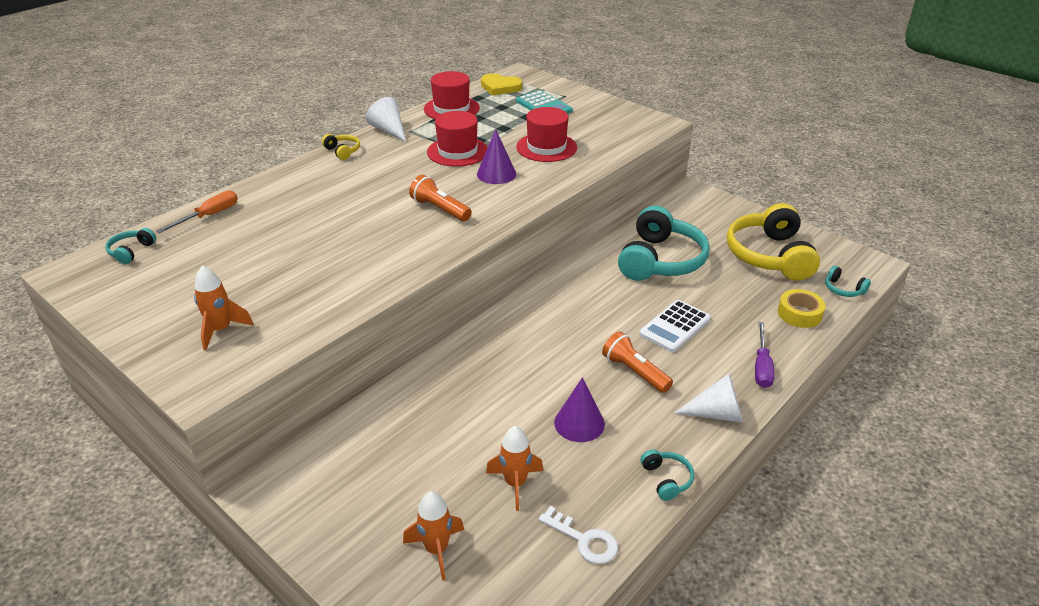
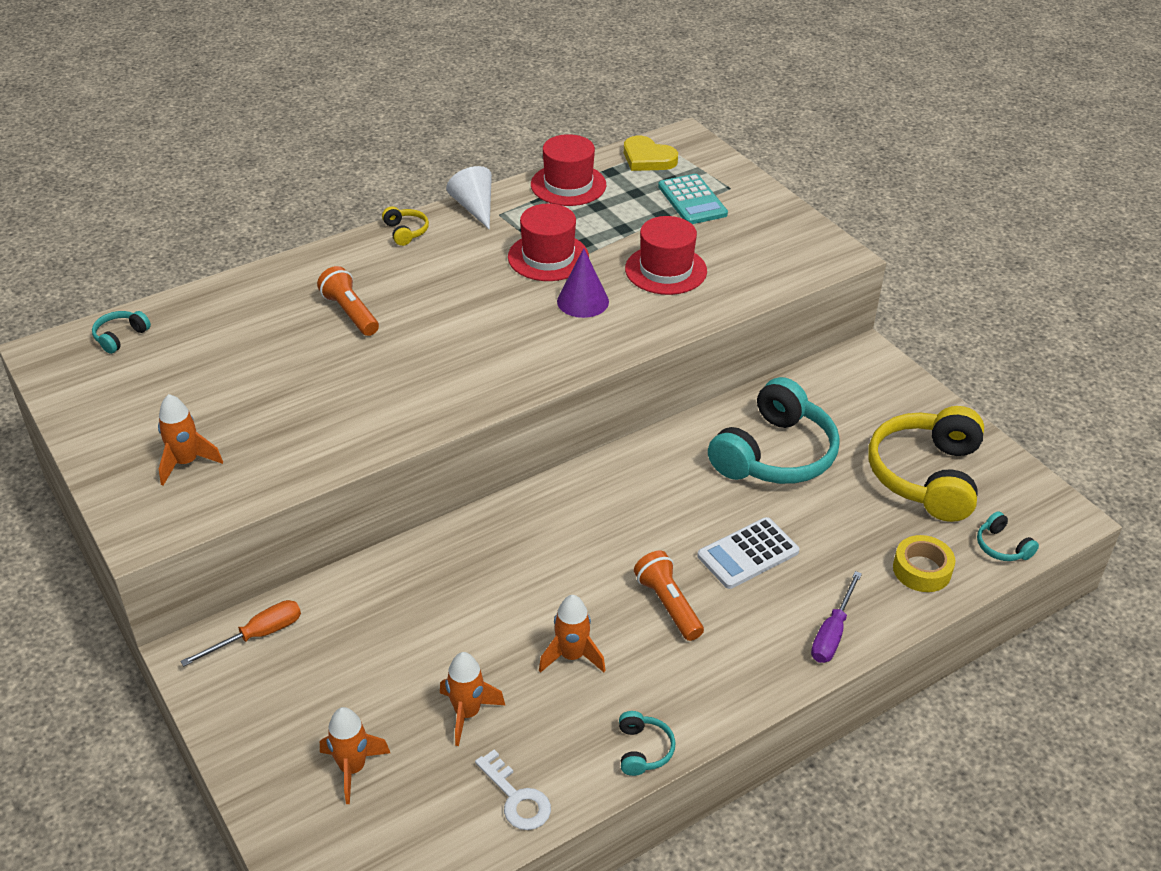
camera: 15 degrees right, 5 degrees up
orange screwdriver [156,191,238,233] -> orange screwdriver moved to [180,600,301,667]
orange flashlight [409,175,472,221] -> orange flashlight moved to [317,266,379,336]
purple cone [554,377,605,442] -> orange rocket [539,595,606,673]
white cone [674,373,743,423] -> none

